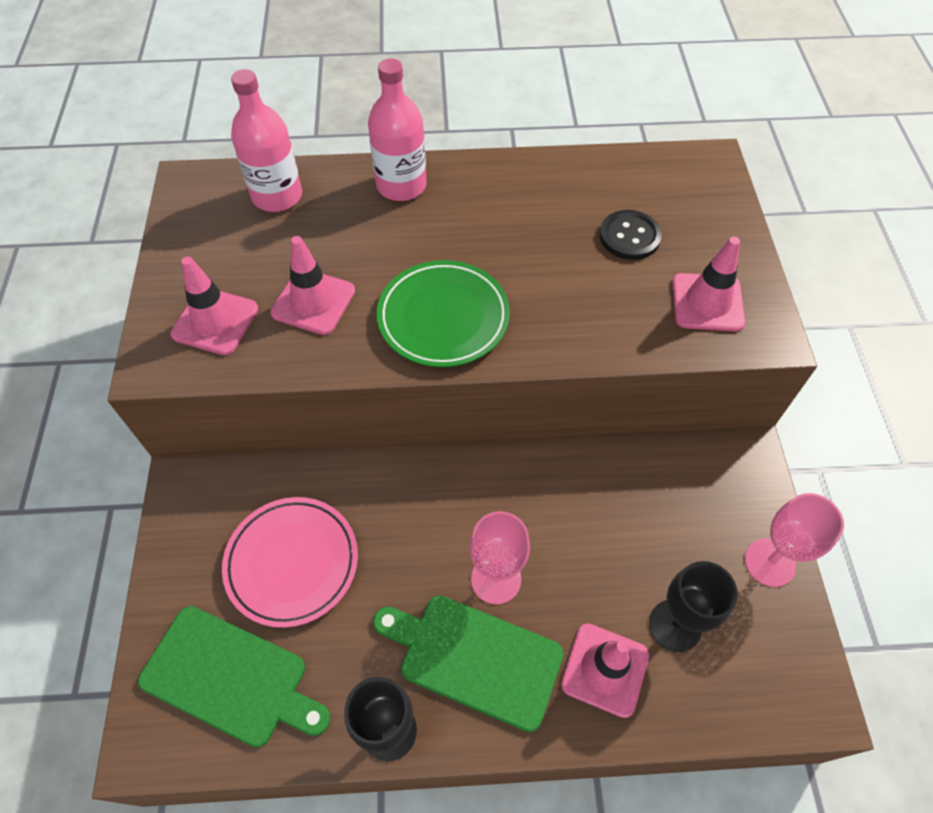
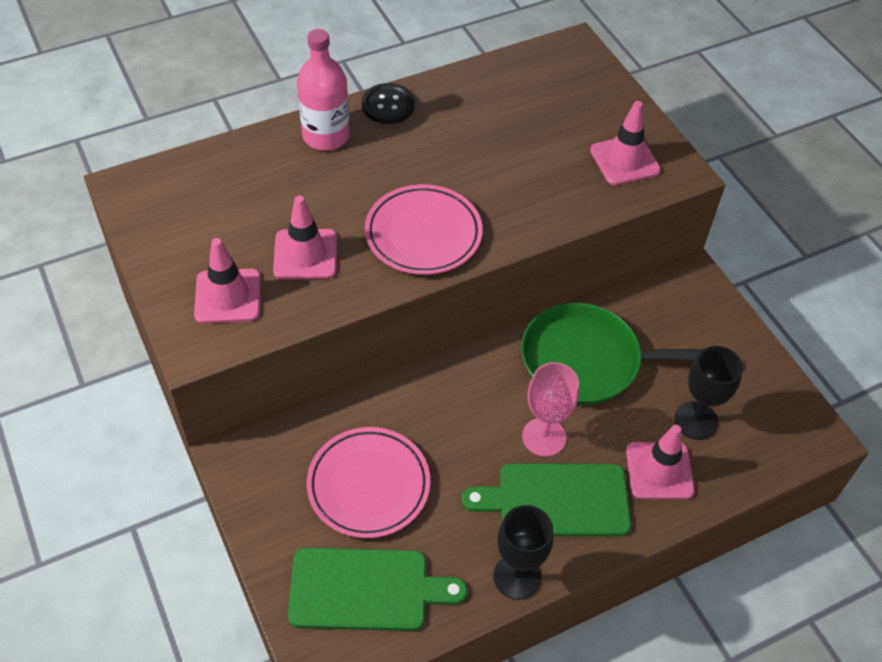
camera: 25 degrees left, 5 degrees down
pink bottle [231,69,302,212] -> none
green plate [377,260,510,367] -> pink plate [365,184,483,275]
black button [600,210,662,260] -> black button moved to [362,83,414,124]
pink goblet [745,493,844,587] -> none
none -> green pan [521,303,703,405]

